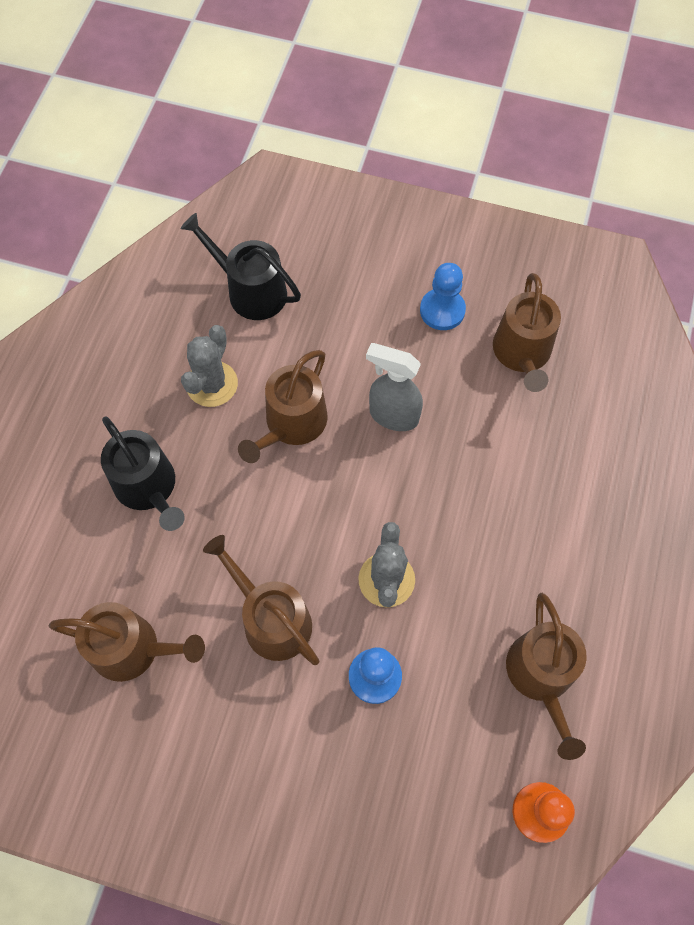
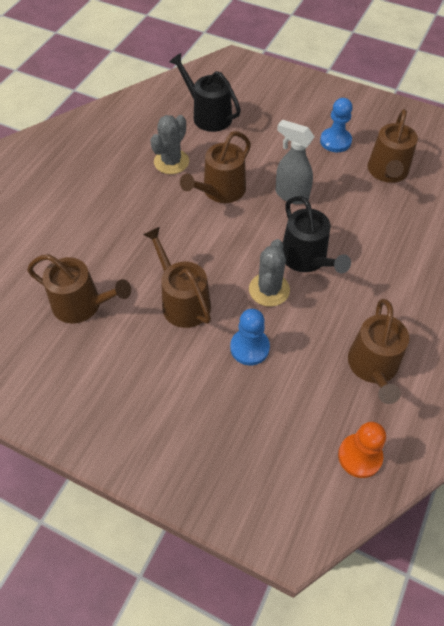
camera: 10 degrees right, 10 degrees down
black watering can [101,416,185,531] -> black watering can moved to [283,196,351,273]

